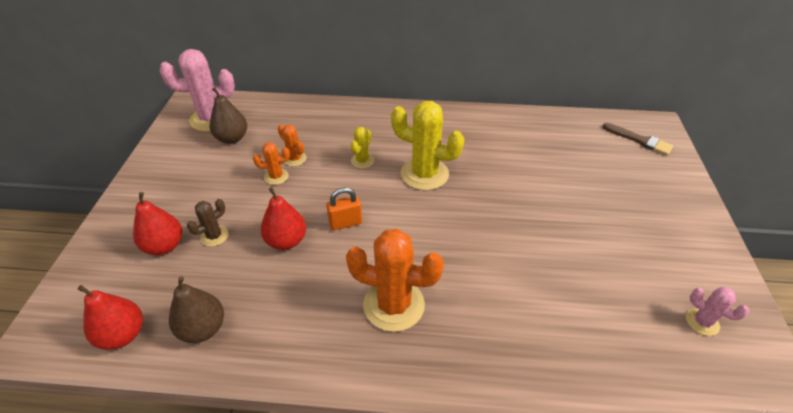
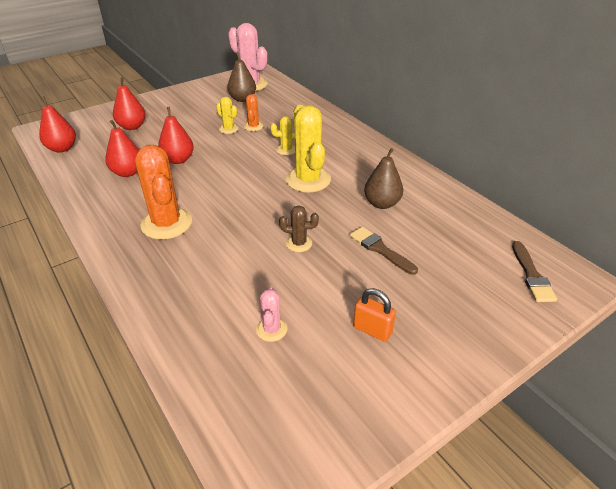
camera: 50 degrees right, 5 degrees down
brown pear [169,276,224,343] -> brown pear moved to [364,148,403,209]
brown cactus [187,199,229,247] -> brown cactus moved to [279,205,319,252]
orange cactus [253,142,290,185] -> yellow cactus [216,97,239,134]
orange padlock [326,187,362,230] -> orange padlock moved to [353,288,396,342]
pink cactus [686,287,749,336] -> pink cactus moved to [256,288,288,342]
none -> red pear [105,120,139,177]
none -> brown brush [350,227,418,275]

